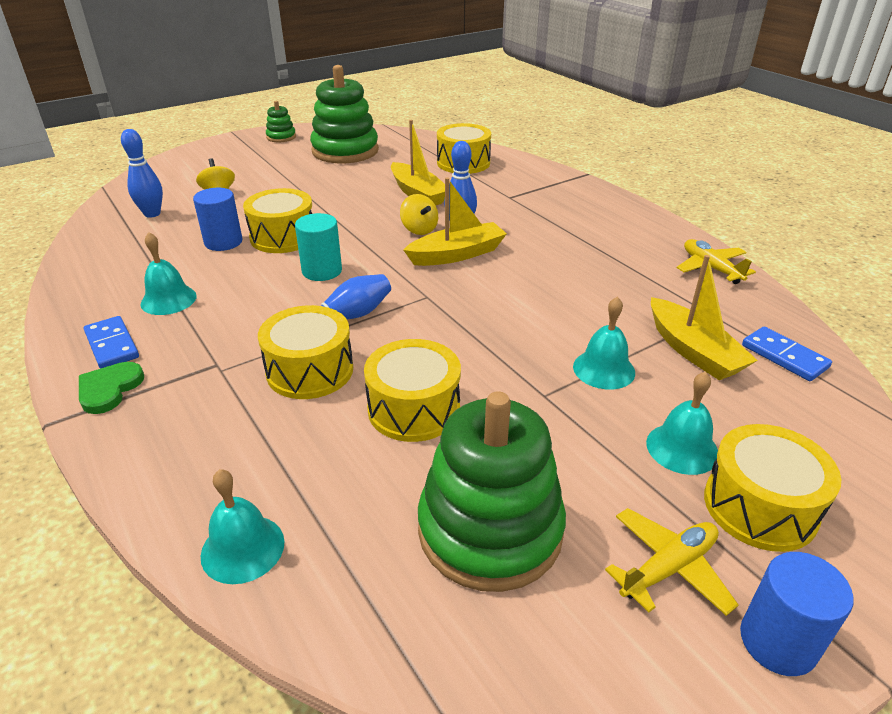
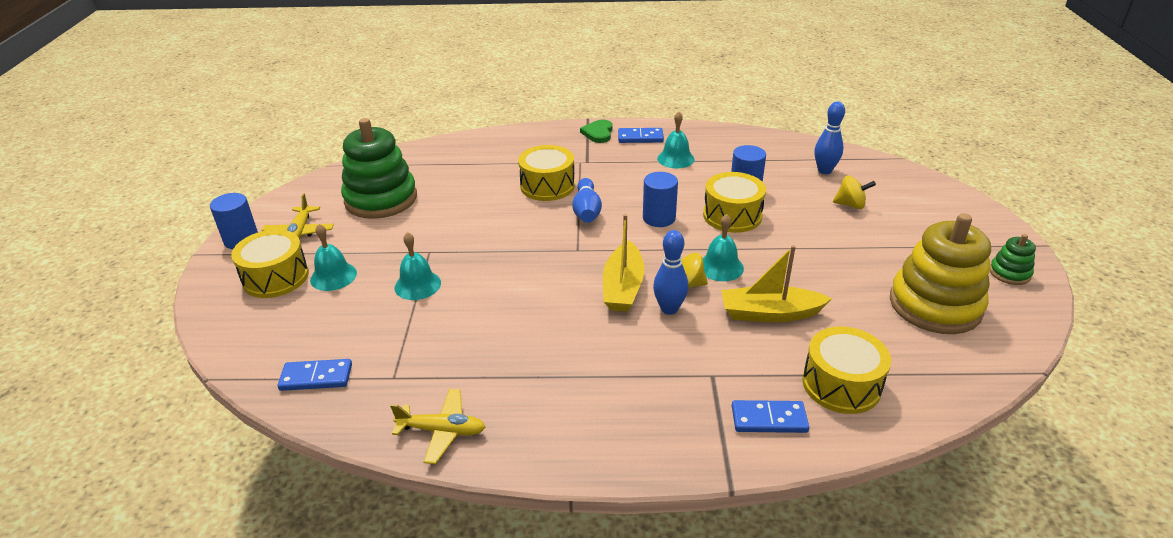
camera: 125 degrees right, 0 degrees up
green heart [79,362,144,414] -> green heart turned 135 degrees counterclockwise [580,119,613,143]
turquoise bell [201,469,285,584] -> turquoise bell moved to [702,214,744,281]
turquoise cylinder [295,213,342,281] -> blue cylinder [643,172,678,227]
green stacking toy [310,65,379,163] -> yellow stacking toy [890,213,991,334]
yellow drum [364,339,461,442] -> none
yellow boat [651,255,758,380] -> none
none -> blue domino [732,400,809,433]

